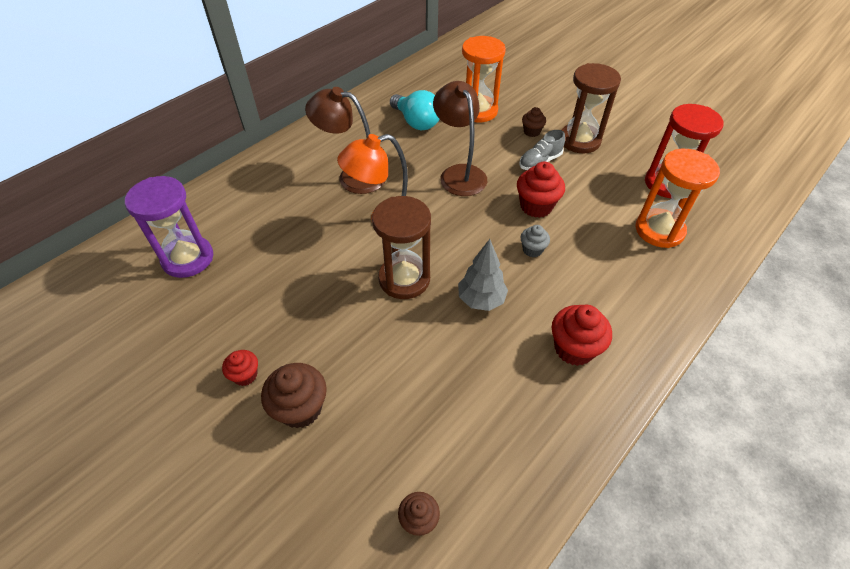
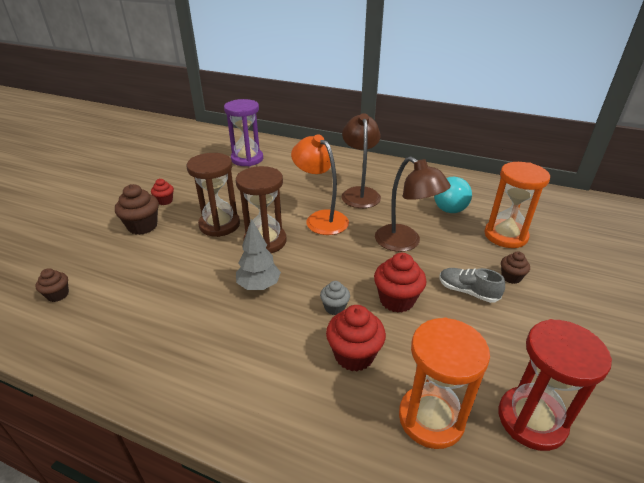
camera: 70 degrees right, 15 degrees down
brown lamp [433,81,487,196] -> brown lamp turned 90 degrees clockwise [375,157,451,252]
red cupcake [552,305,612,366] -> red cupcake moved to [326,305,386,371]
brown hourglass [562,63,621,153] -> brown hourglass moved to [187,153,240,237]

